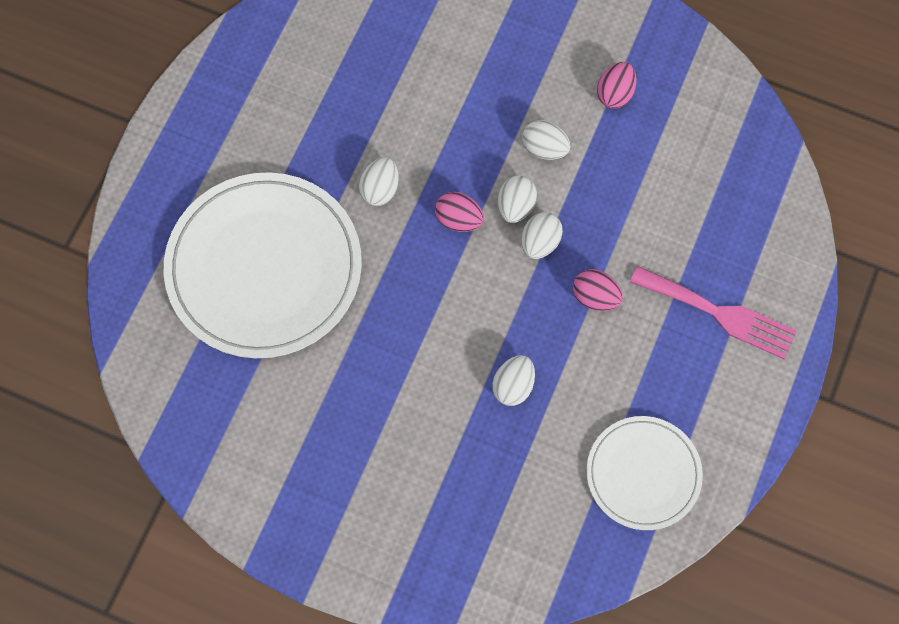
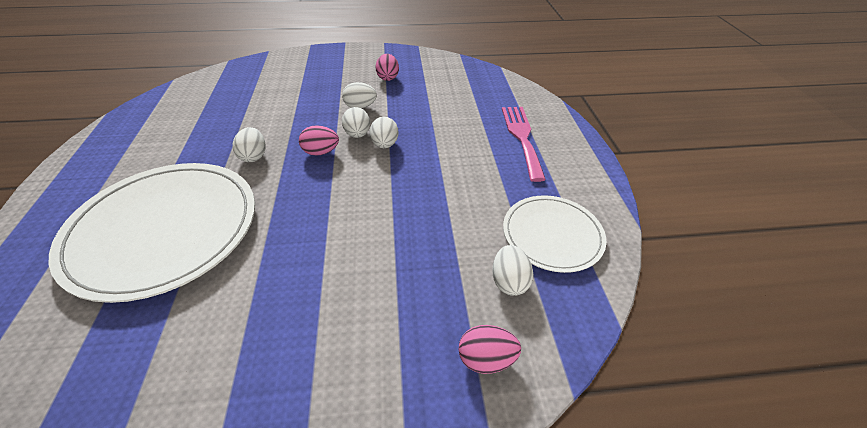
camera: 30 degrees left, 25 degrees down
white egg [492,355,535,406] -> white egg moved to [492,245,533,296]
pink egg [573,269,623,311] -> pink egg moved to [459,325,521,374]
pink fork [630,266,797,359] -> pink fork turned 90 degrees counterclockwise [502,107,546,182]

